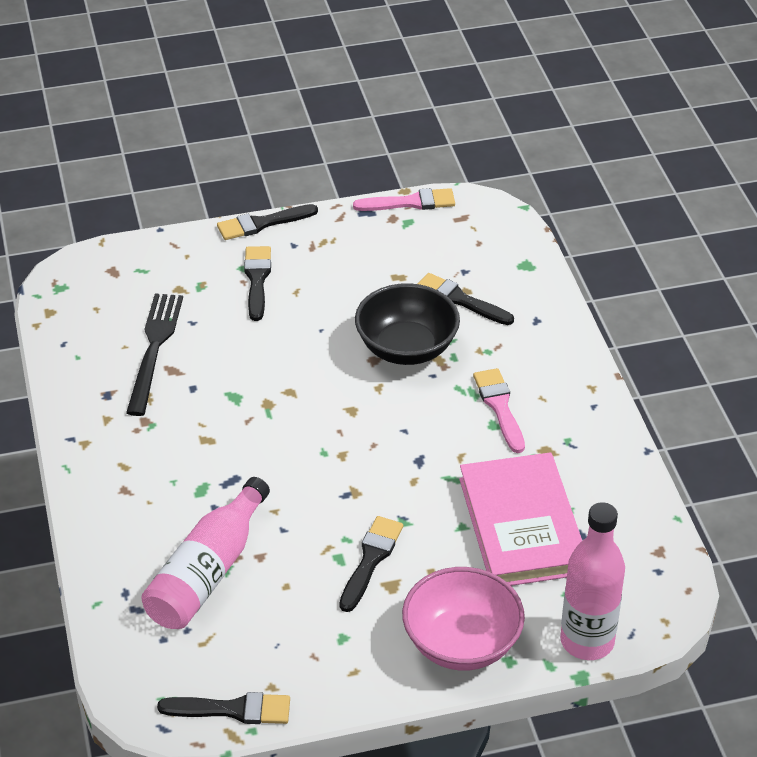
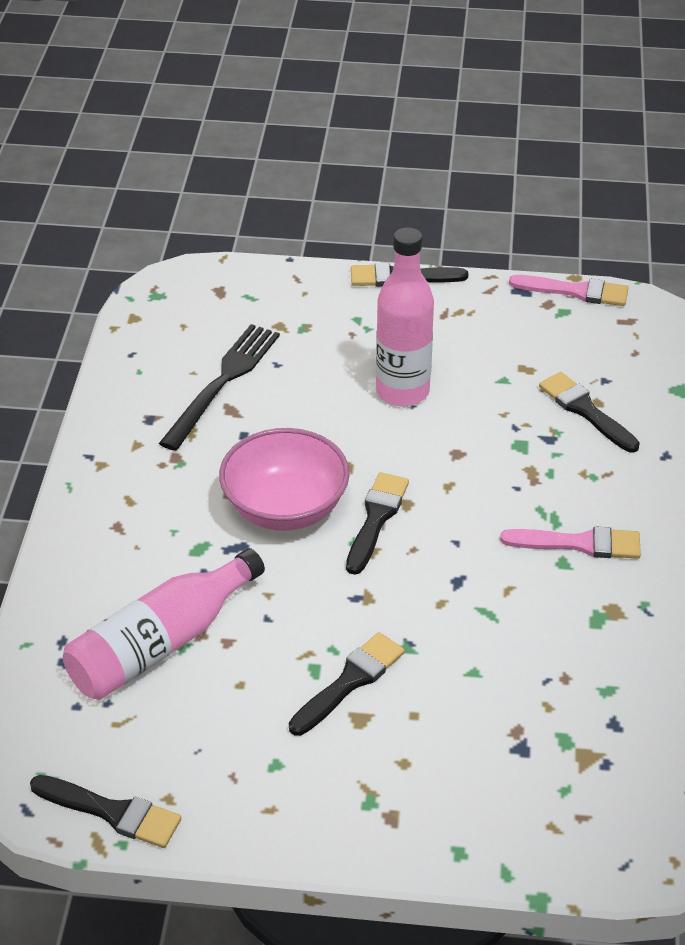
camera: 20 degrees right, 0 degrees up
black brush [244,246,271,321] -> black brush moved to [346,472,409,575]
black bowl [355,283,460,365] -> none
pink bowl [402,567,525,671] -> pink bowl moved to [219,428,350,531]
pink book [459,452,582,586] -> none
pink brush [473,368,525,453] -> pink brush turned 90 degrees clockwise [500,526,641,559]
pink bottle [560,502,625,660] -> pink bottle moved to [376,228,434,406]

